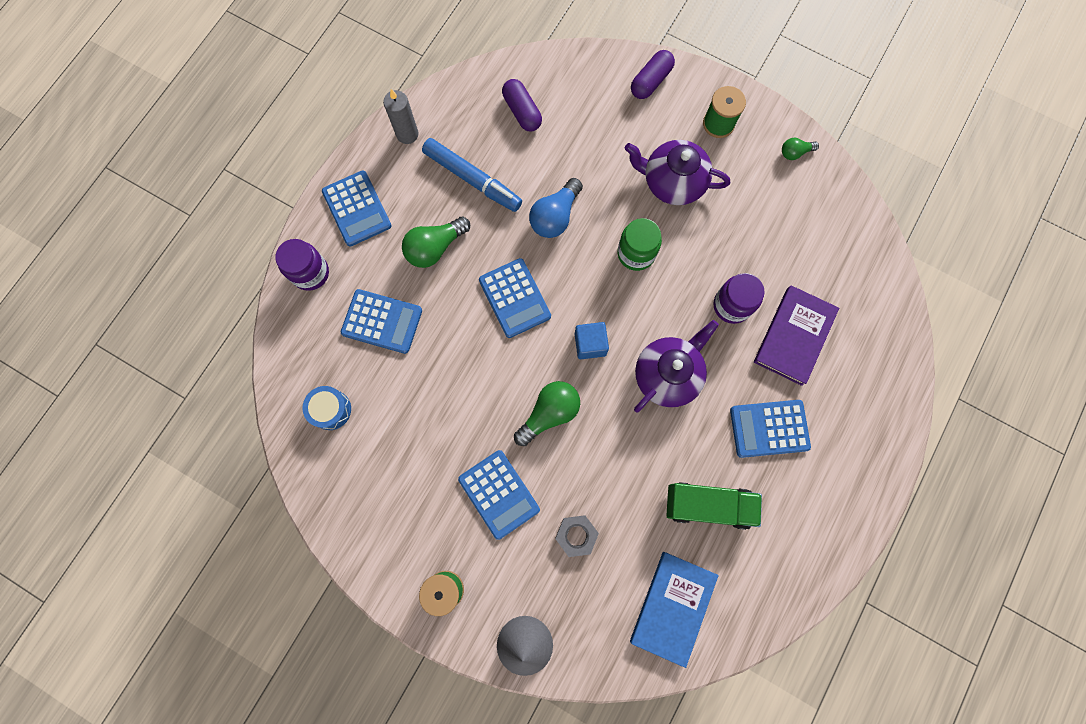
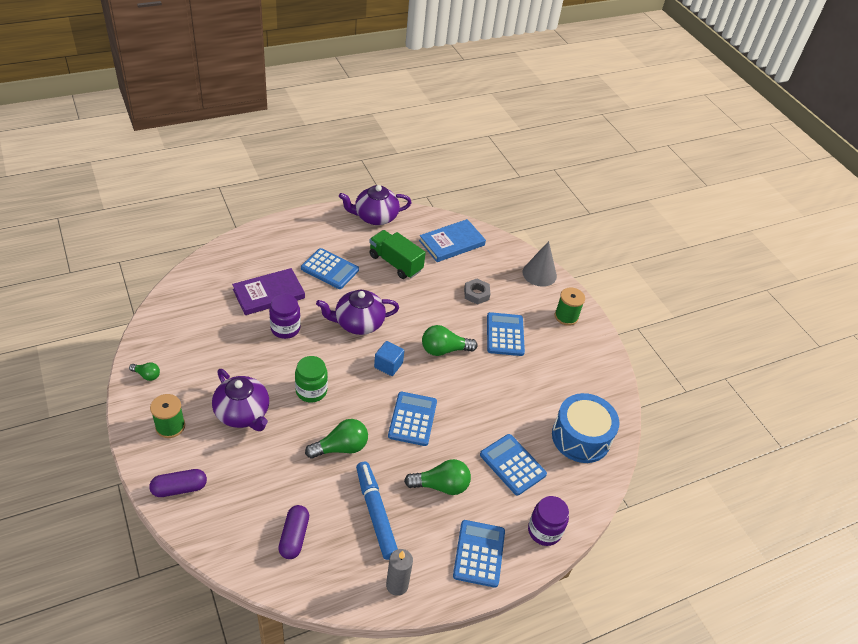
camera: 150 degrees left, 30 degrees down
blue drum [303,386,351,430] -> blue drum [552,393,619,463], size x1.86
blue light bulb [529,178,583,238] -> green light bulb [305,419,368,459]
none -> purple teapot [339,185,412,225]

